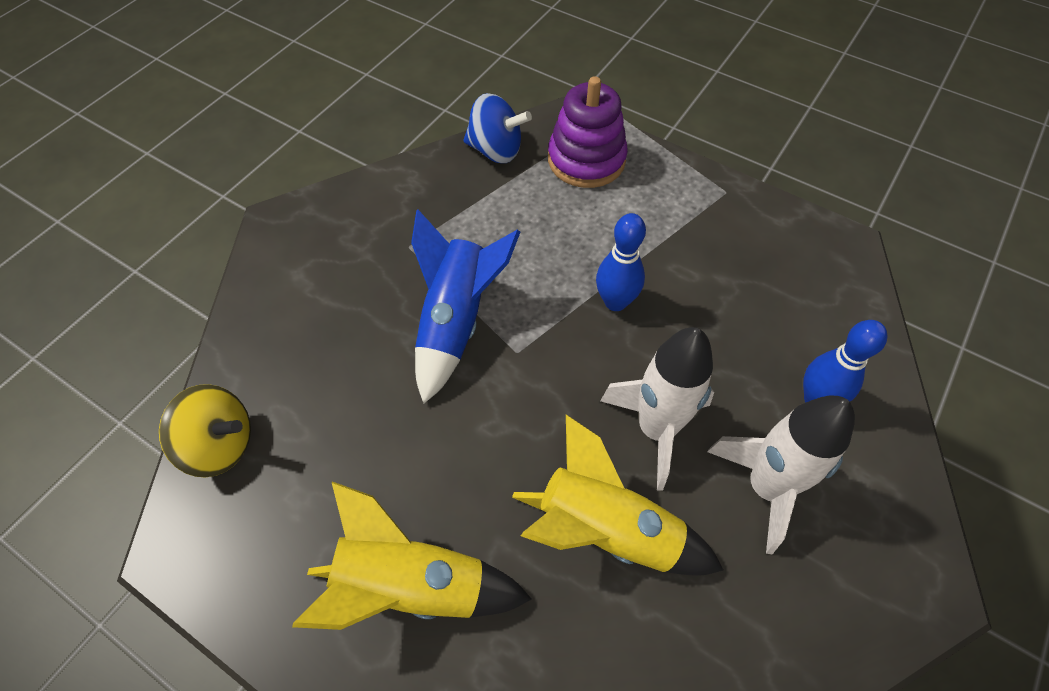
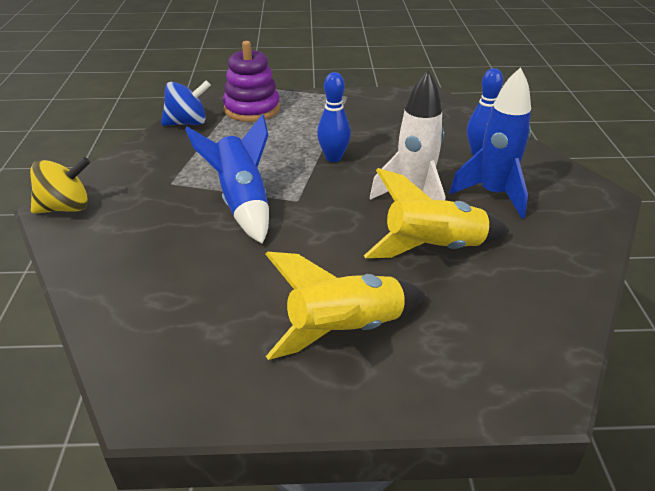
camera: 35 degrees left, 20 degrees down
yellow spinning top [159,384,251,477] -> yellow spinning top moved to [30,157,90,214]
white rocket [707,396,855,554] -> blue rocket [449,67,531,218]

